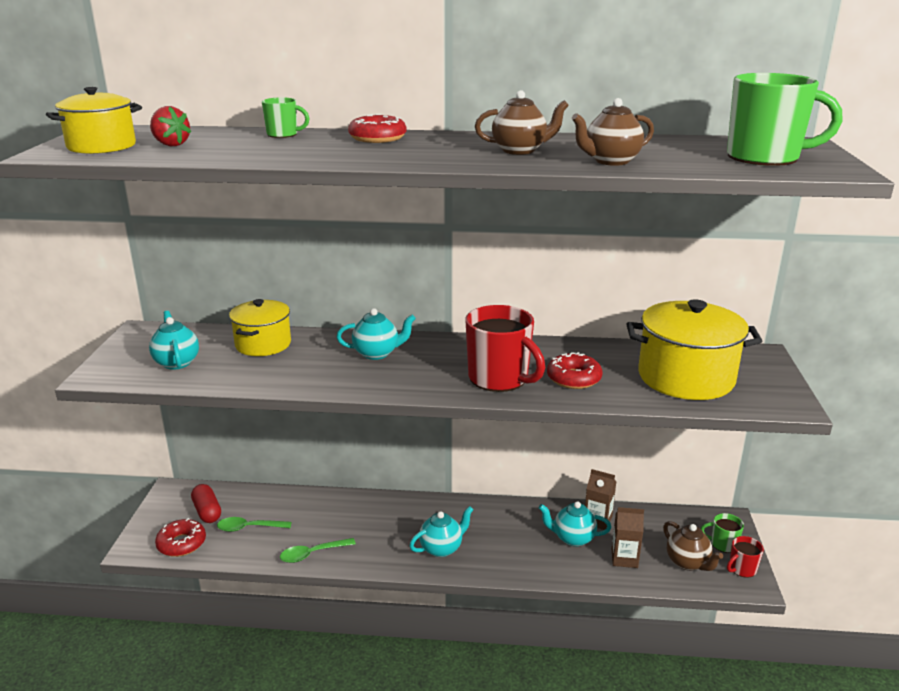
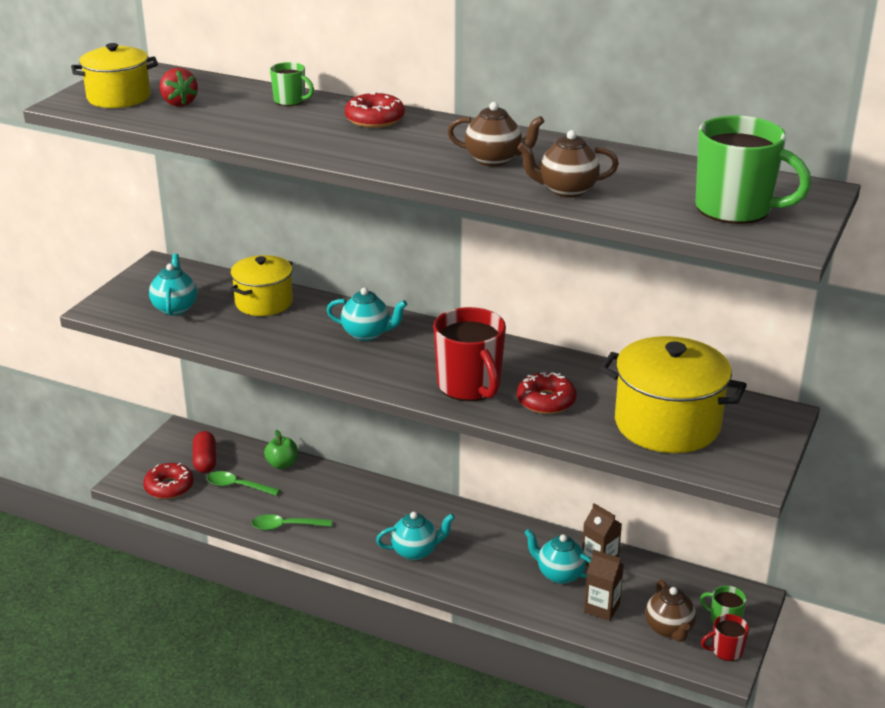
camera: 20 degrees right, 5 degrees up
none -> green apple [264,429,298,469]

